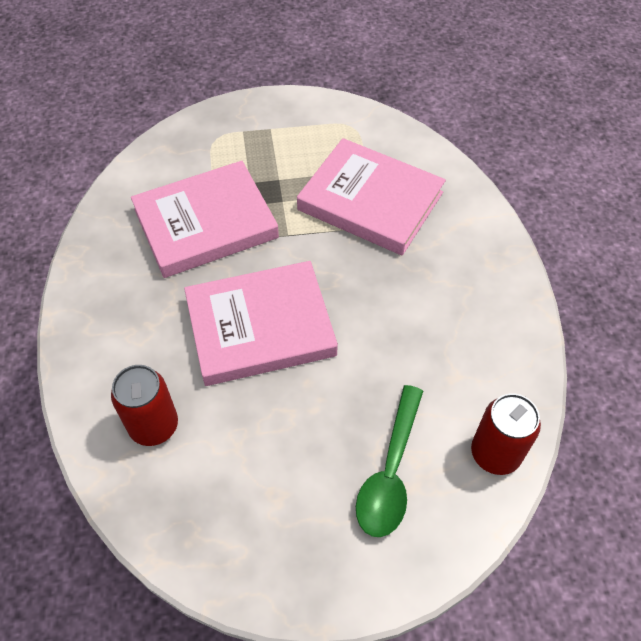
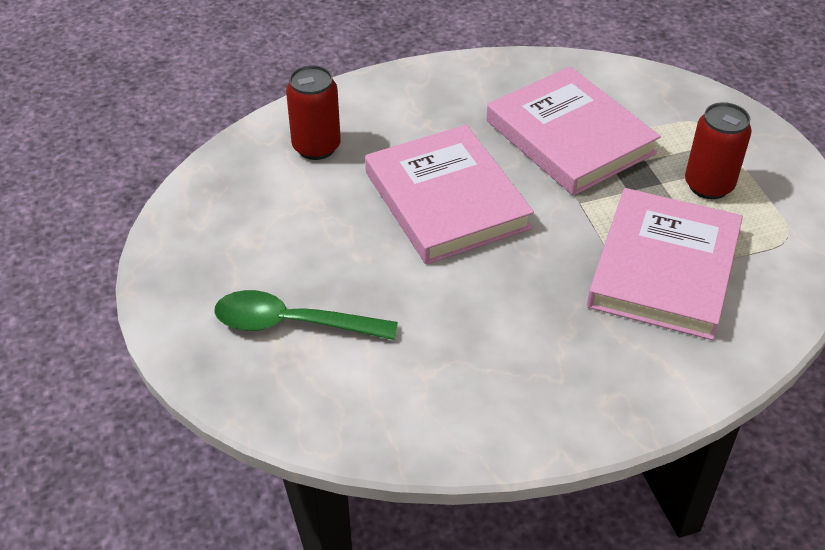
camera: 80 degrees right, 10 degrees down
red can [471,393,541,475] -> red can moved to [685,102,752,199]

